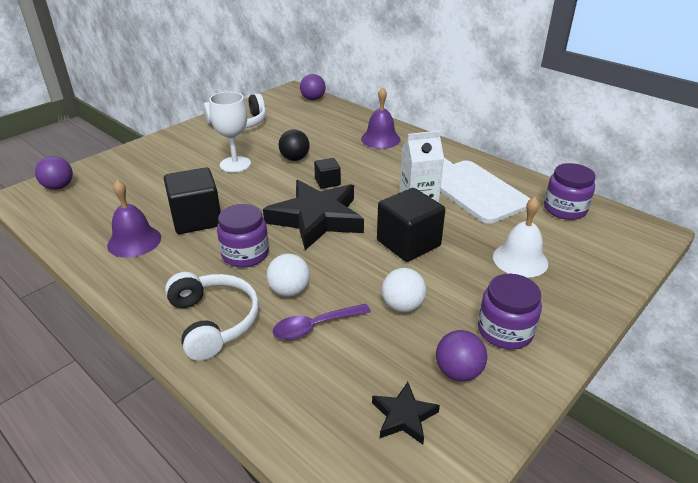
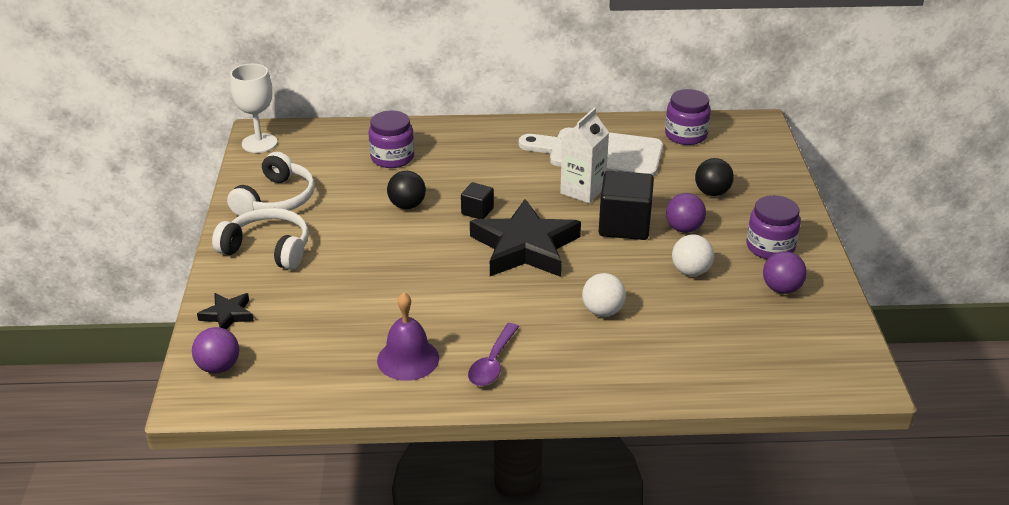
camera: 45 degrees left, 0 degrees up
black cube [164,167,221,234] -> none
white headphones [165,272,259,361] -> white headphones moved to [212,208,309,270]
white goblet [209,92,251,173] -> white goblet moved to [230,64,277,153]
purple jar [217,204,269,268] -> purple jar moved to [368,111,414,168]
purple spoon [273,304,371,340] -> purple spoon moved to [468,323,519,386]
purple ball [300,74,326,100] -> purple ball moved to [666,193,706,233]
purple bell [361,87,401,149] -> none
black star [372,382,440,444] -> black star moved to [197,293,254,329]
white bell [493,197,548,278] -> black ball [695,158,734,196]

